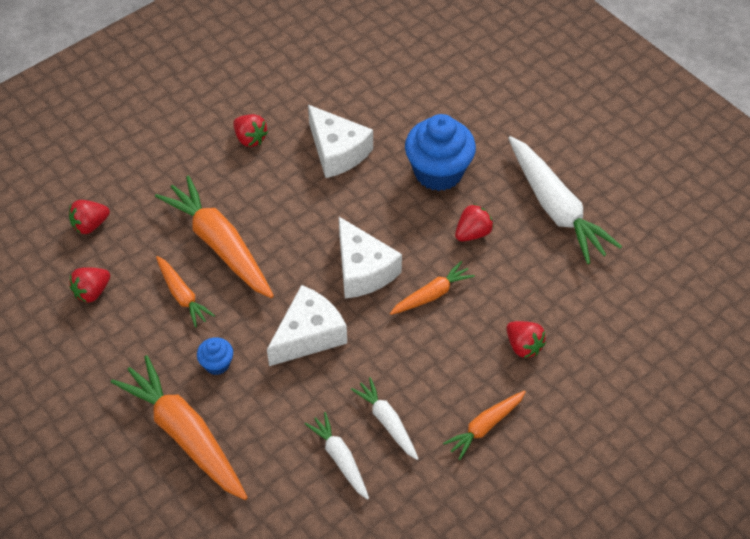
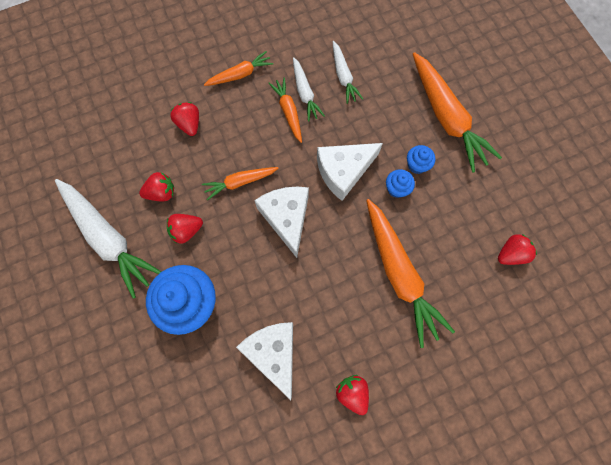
camera: 165 degrees left, 20 degrees up
red strawberry [69,200,110,234] -> red strawberry moved to [139,172,174,202]
orange carrot [156,256,215,328] -> orange carrot moved to [269,77,302,143]
white carrot [508,136,622,264] -> white carrot turned 150 degrees clockwise [55,179,162,299]
none -> blue cupcake [386,169,415,198]

